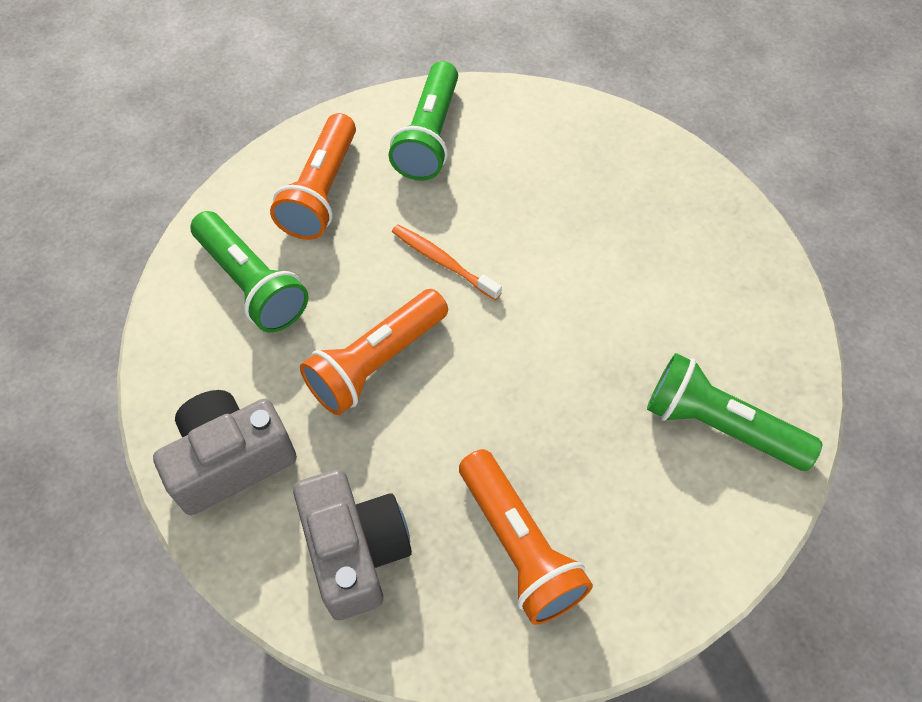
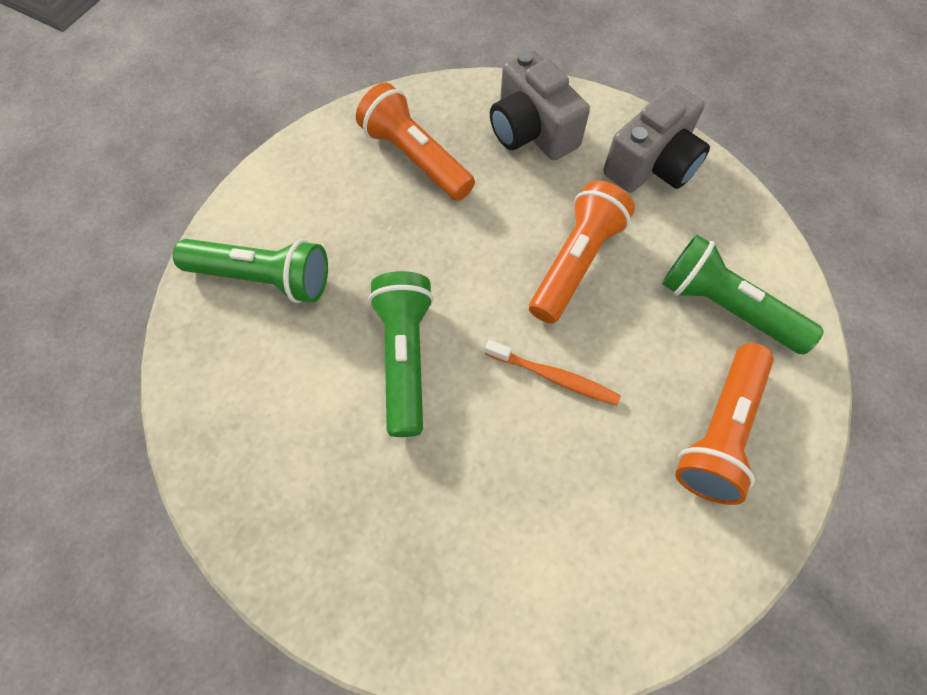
camera: 165 degrees right, 5 degrees up
orange flashlight [270,113,356,240] -> orange flashlight turned 150 degrees counterclockwise [675,343,774,505]
green flashlight [389,61,458,181] -> green flashlight moved to [368,271,434,437]

